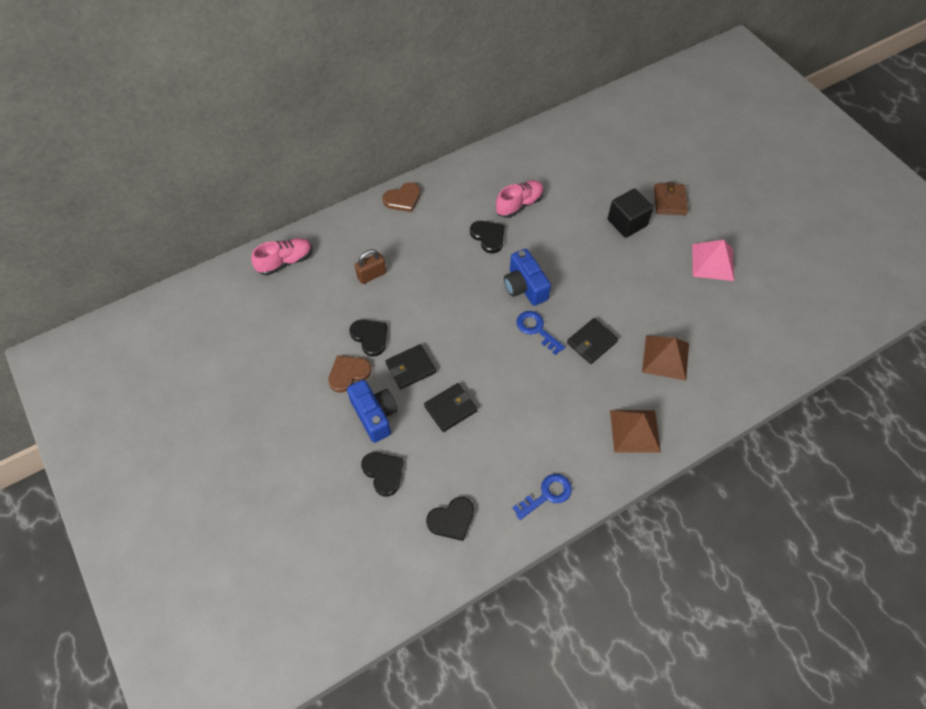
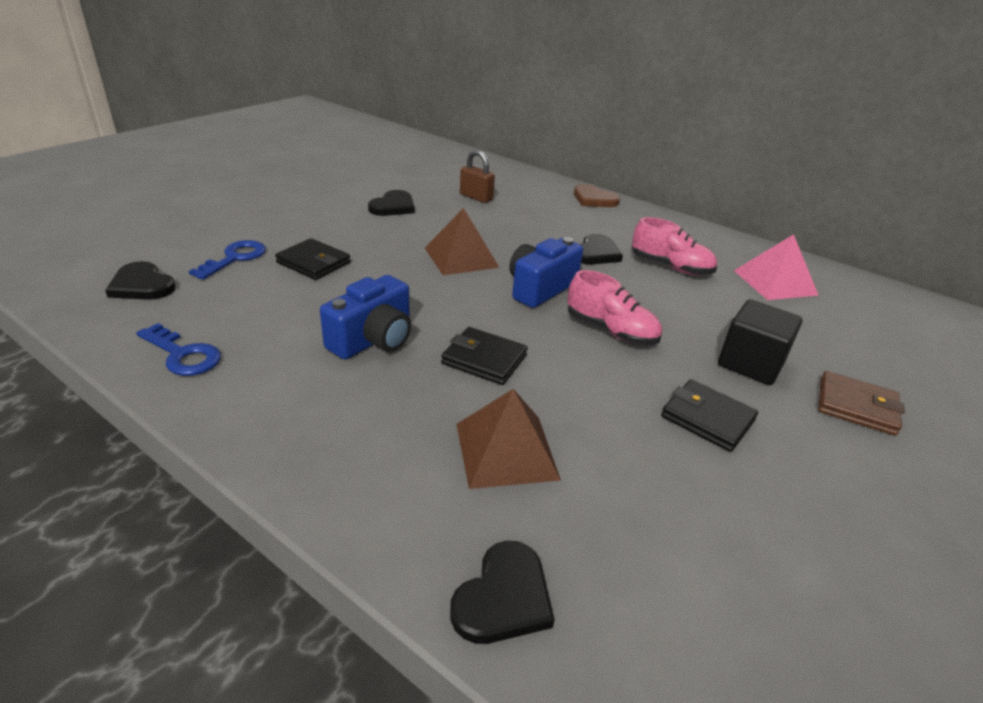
camera: 65 degrees right, 25 degrees down
pink shoe [251,238,312,275] -> pink shoe moved to [568,270,662,345]
brown heart [328,356,372,393] -> none
blue camera [347,379,398,443] -> blue camera moved to [320,275,411,359]
black heart [361,452,403,497] -> black heart moved to [450,541,555,644]
black wallet [386,344,436,389] -> black wallet moved to [661,379,758,452]
blue key [516,311,565,355] -> blue key moved to [189,240,266,280]
brown pyramid [610,410,661,453] -> brown pyramid moved to [425,208,500,275]
brown wallet [654,182,688,215] -> brown wallet turned 45 degrees clockwise [818,371,905,436]
pink pyramid [692,240,734,281] -> pink pyramid moved to [734,234,819,300]

